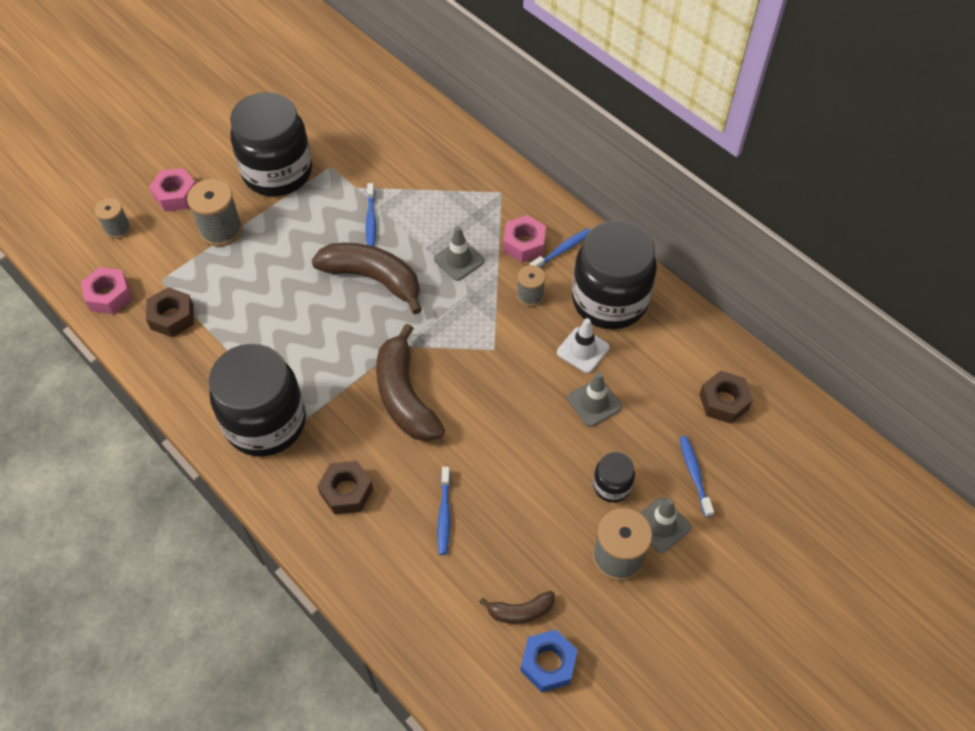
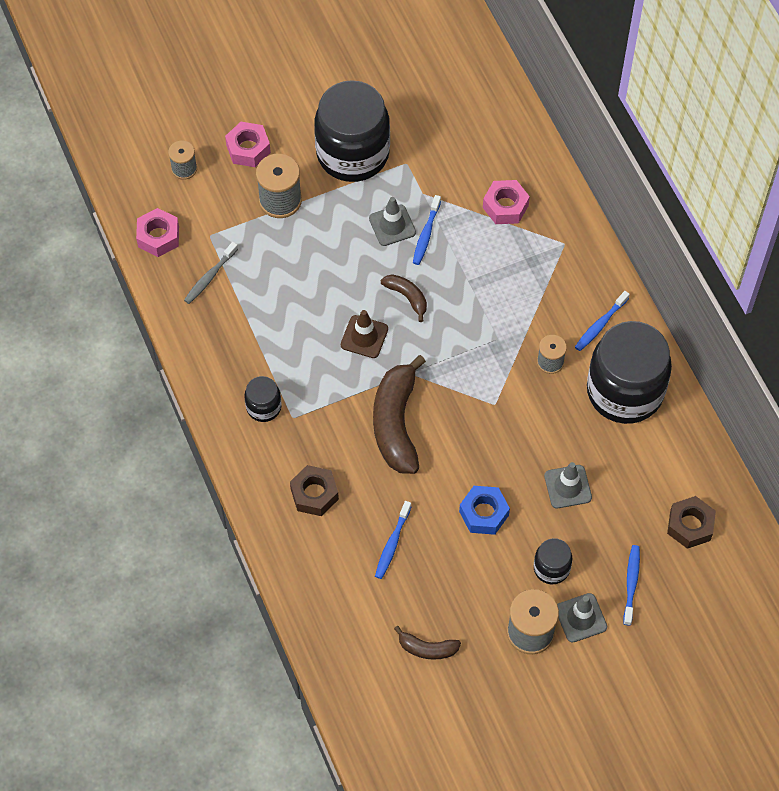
camera: 20 degrees right, 5 degrees up
brown nut [146,287,194,337] -> grey toothbrush [184,242,238,304]
black jar [209,343,306,456] -> black jar [244,376,281,422], size x0.45
brown banana [311,243,422,314] -> brown banana [381,274,427,322], size x0.50
grey traffic cone [434,226,485,281] -> grey traffic cone moved to [369,197,416,246]
pink nut [503,215,546,262] -> pink nut moved to [483,180,530,224]
blue nut [520,630,578,692] -> blue nut moved to [459,486,510,535]
blue toothbrush [530,228,590,268] -> blue toothbrush turned 150 degrees clockwise [575,291,630,351]
white traffic cone [557,318,610,373] -> none
none -> brown traffic cone [341,310,388,358]

